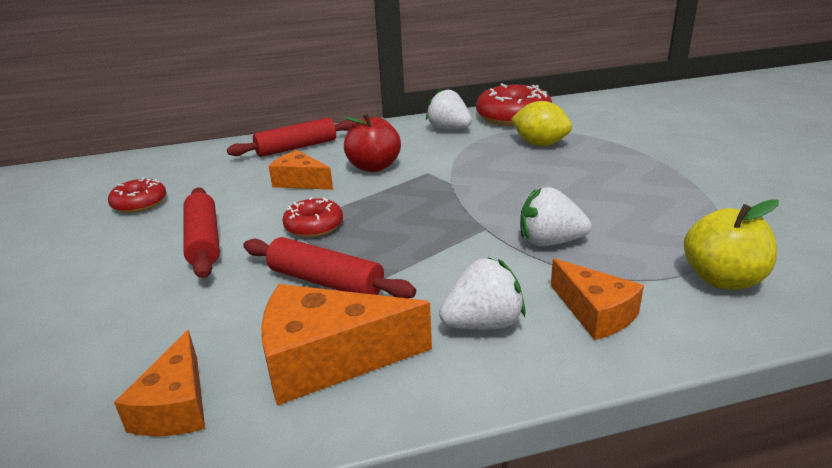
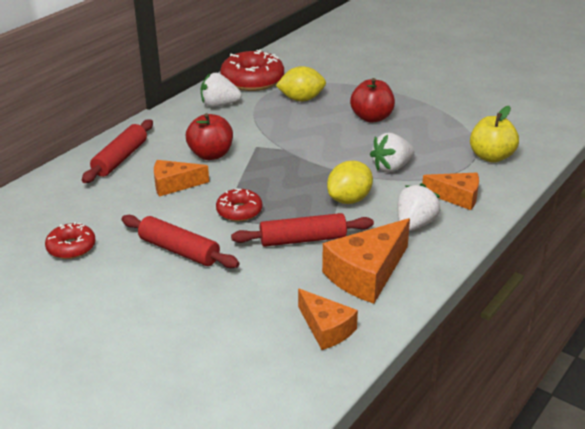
camera: 40 degrees left, 5 degrees up
none -> yellow lemon [327,161,373,204]
none -> red apple [350,78,395,123]

